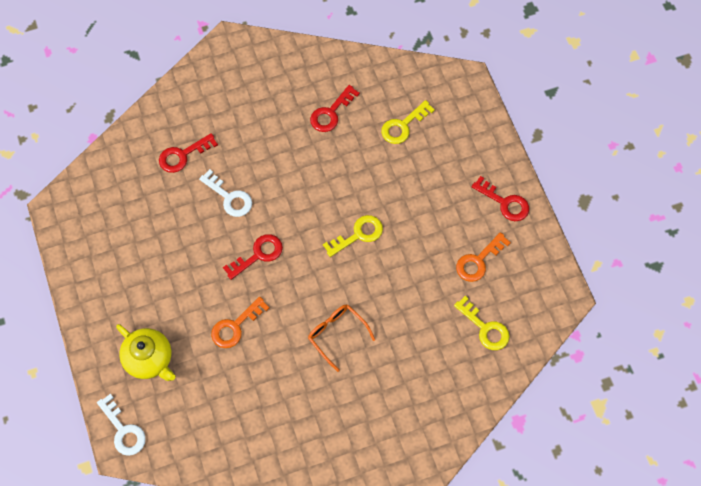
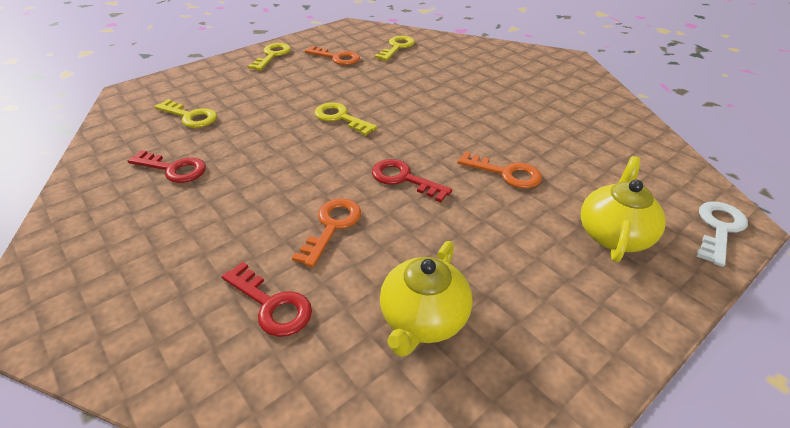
camera: 110 degrees left, 25 degrees down
white key [199,169,252,217] -> orange key [292,198,361,268]
orange glasses [308,305,375,372] -> none
red key [472,176,529,221] -> yellow key [248,43,291,70]
none -> yellow teapot [380,241,472,357]

